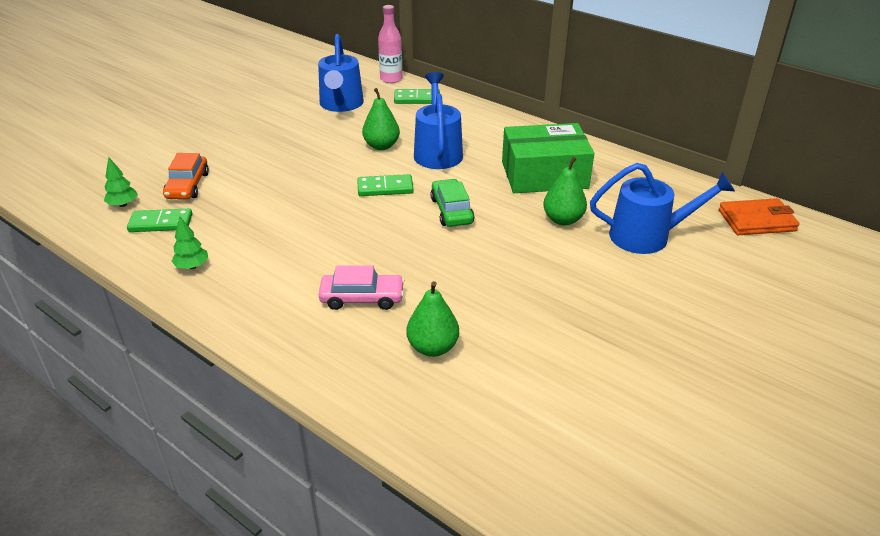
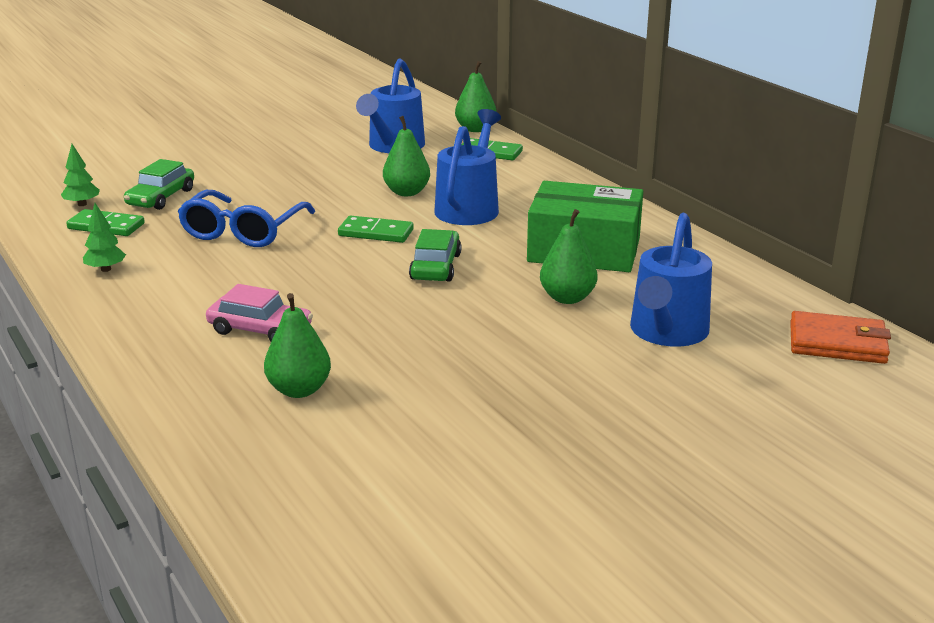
camera: 20 degrees right, 10 degrees down
orange car [163,153,209,199] -> green car [124,159,194,210]
pink bottle [378,5,402,83] -> green pear [455,61,496,132]
blue watering can [590,163,735,254] -> blue watering can turned 90 degrees clockwise [630,213,712,347]
none -> blue glasses [177,190,315,247]

